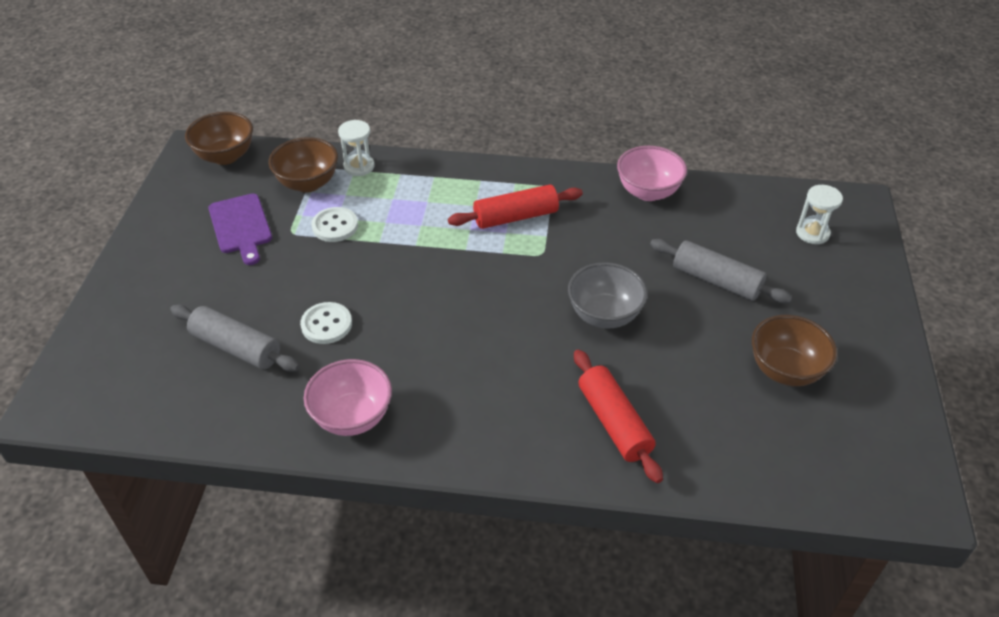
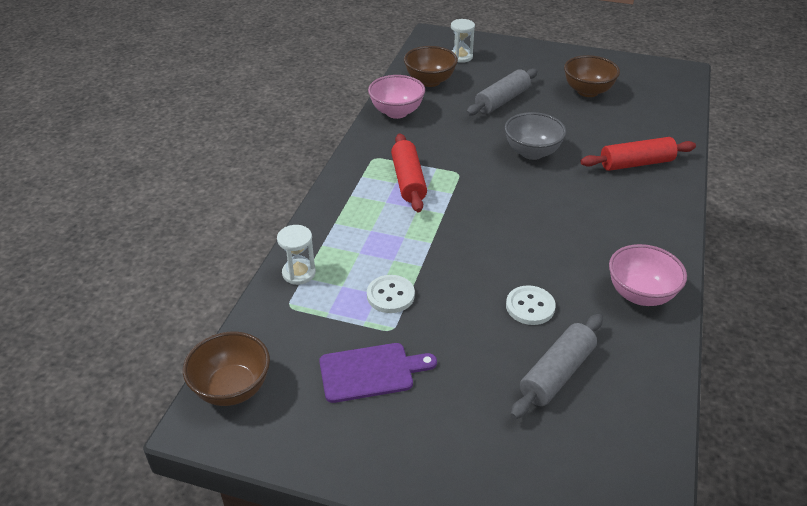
camera: 80 degrees left, 5 degrees down
brown bowl [268,137,338,192] -> brown bowl moved to [404,46,458,87]

